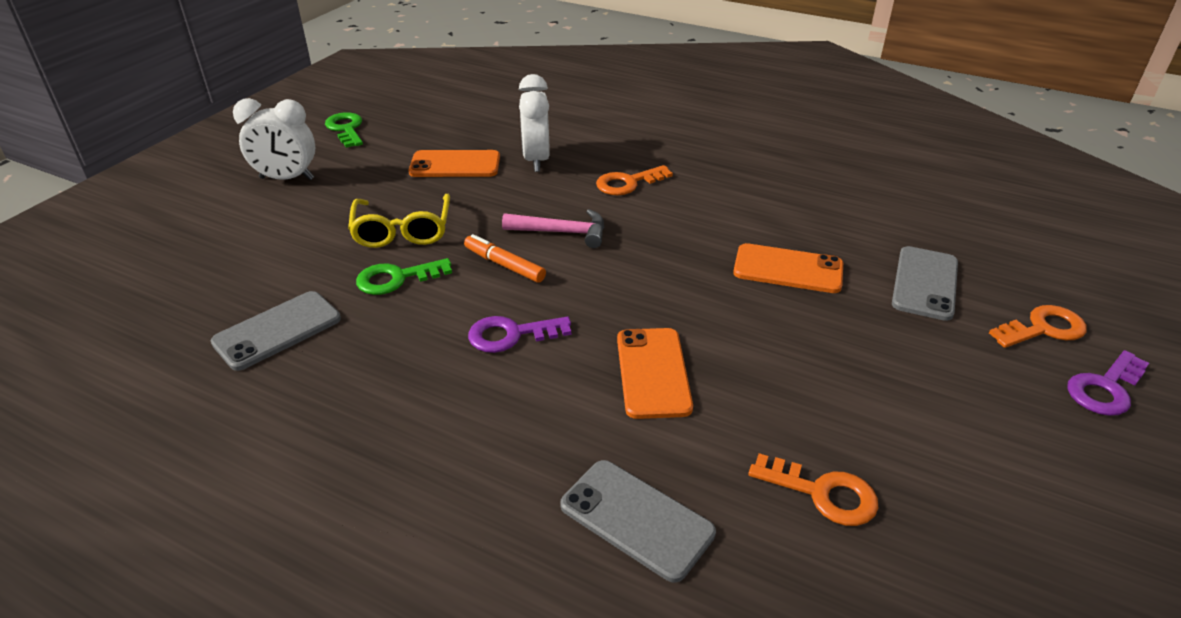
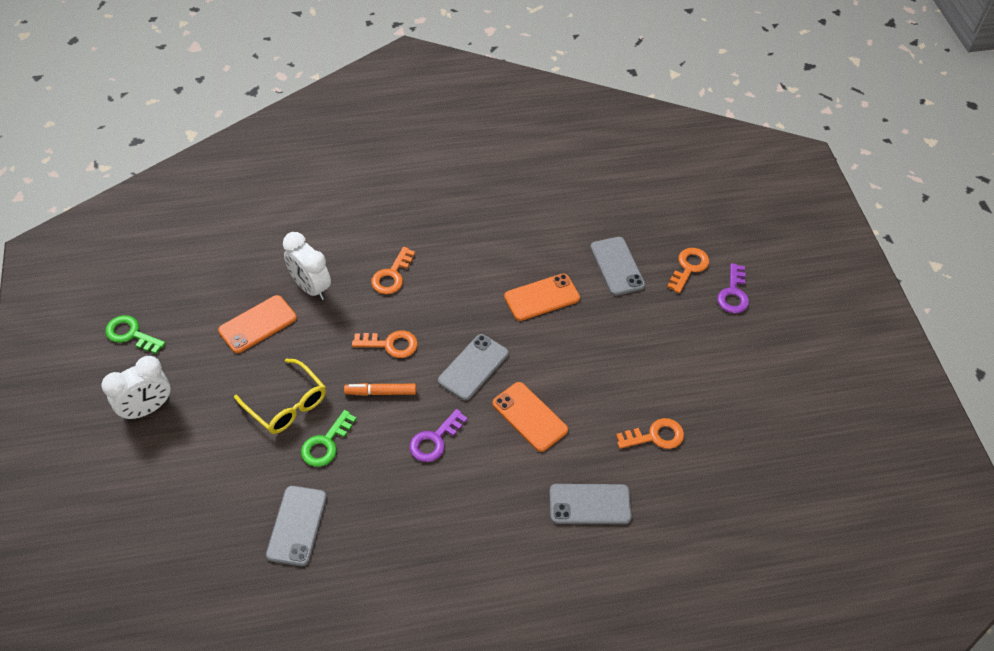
camera: 40 degrees left, 15 degrees up
pink hammer [502,209,604,248] -> orange key [352,330,418,358]
none -> grey phone [438,334,509,401]

